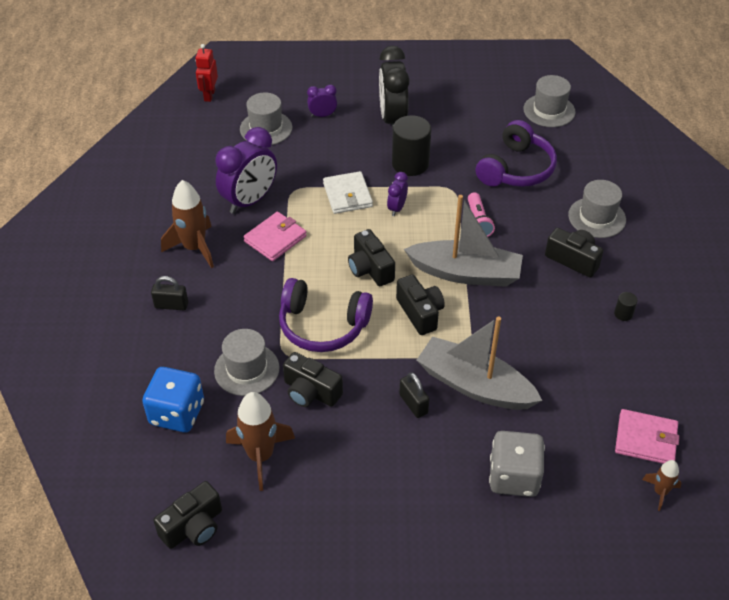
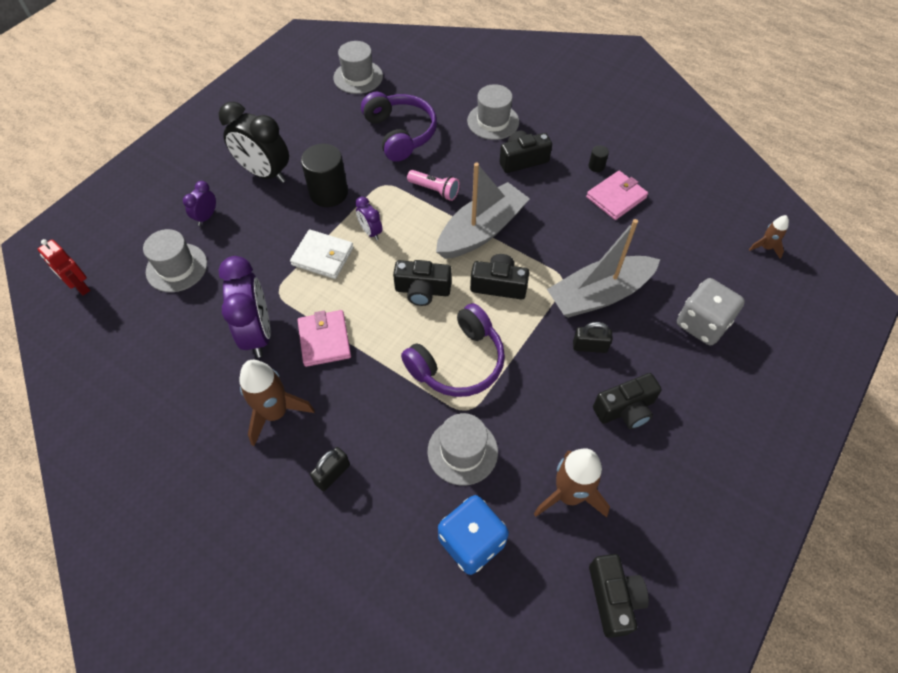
camera: 55 degrees left, 10 degrees up
black camera [283,352,343,407] -> black camera moved to [593,373,662,429]
pink wallet [615,409,680,464] -> pink wallet moved to [586,171,648,220]

